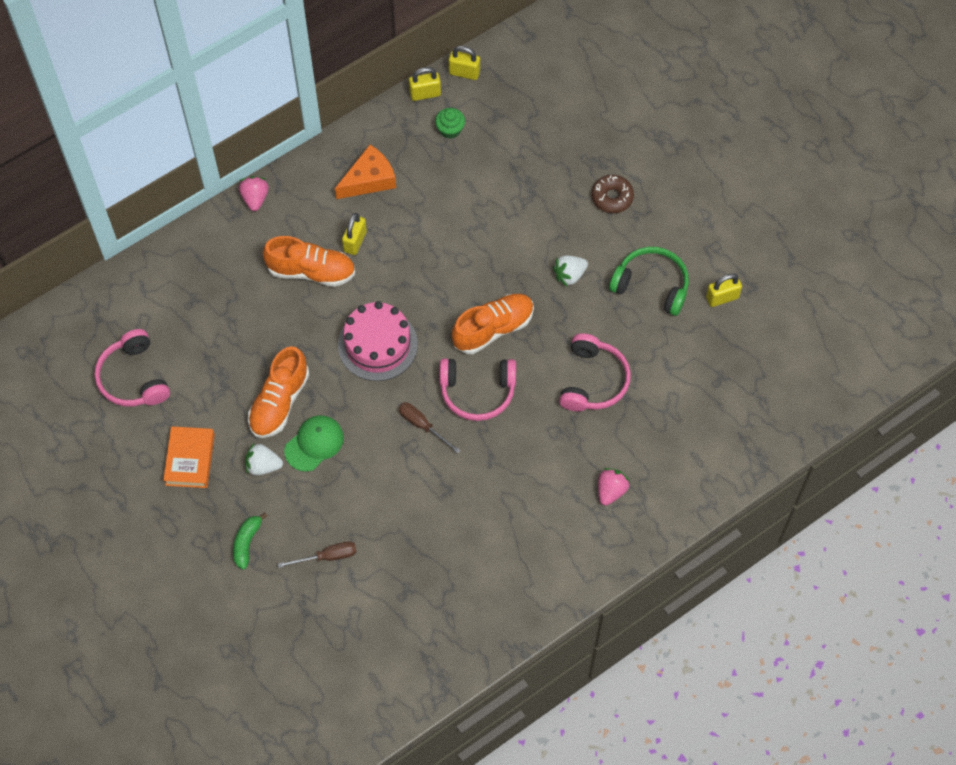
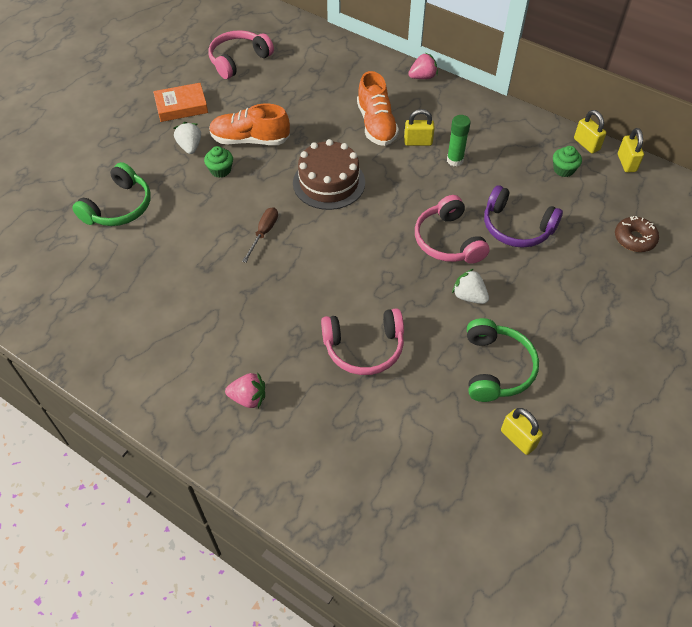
camera: 70 degrees right, 10 degrees down
green banana [233,513,267,570] -> none
brown screwdriver [278,541,356,568] -> green headphones [72,162,151,226]
green cap [284,415,344,472] -> green cupcake [204,146,233,178]
orange cheese [335,145,396,199] -> none
pink cake [338,301,418,381] -> brown cake [293,139,365,210]
pink headphones [439,358,516,421] -> pink headphones moved to [415,195,489,264]
orange shoe [452,294,534,354] -> none
brown donut [591,175,634,213] -> brown donut moved to [615,216,659,252]
none -> green glue stick [447,115,471,166]
none -> purple headphones [484,185,563,248]

